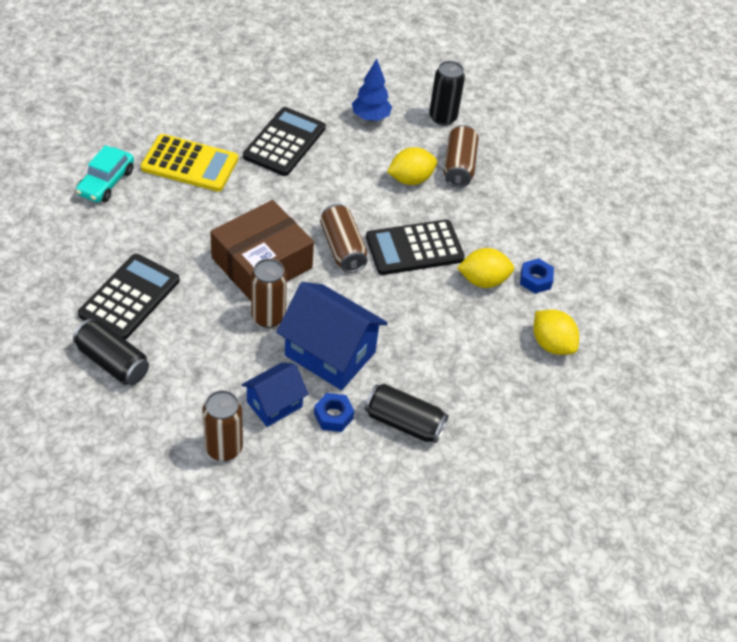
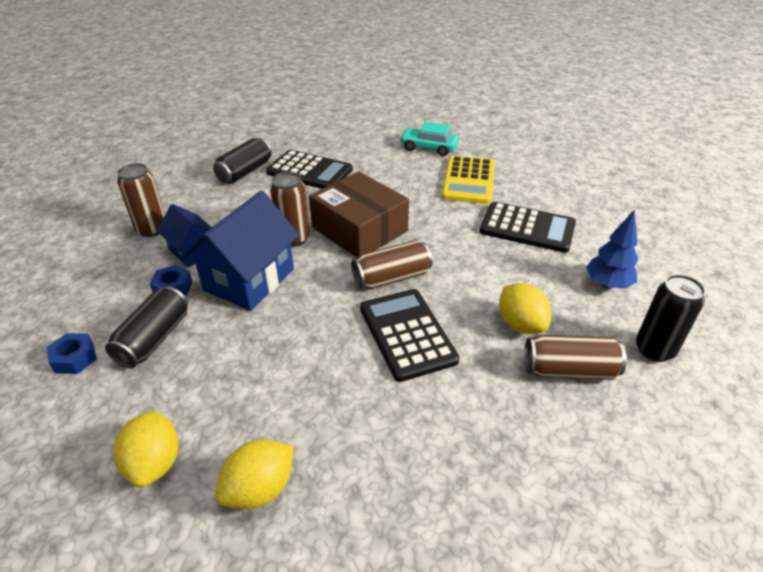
camera: 90 degrees right, 10 degrees down
yellow lemon [457,248,514,288] -> yellow lemon moved to [114,410,179,488]
blue nut [520,258,554,294] -> blue nut moved to [47,333,97,374]

